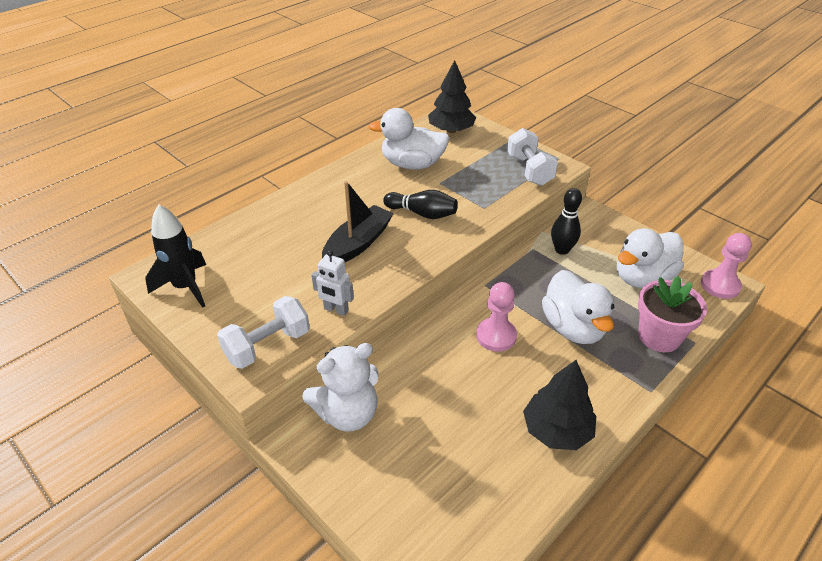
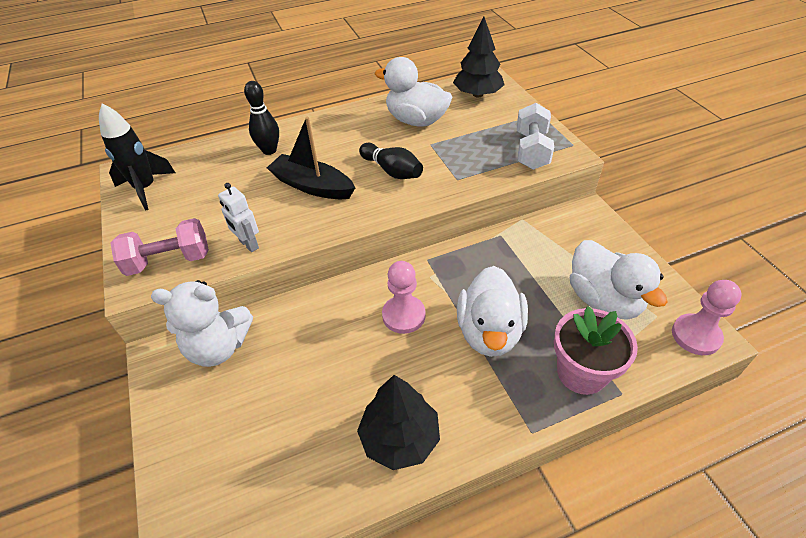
camera: 25 degrees right, 5 degrees up
white dumbbell [217,296,310,369] -> pink dumbbell [110,218,209,276]
black boat [322,181,394,262] -> black boat turned 120 degrees counterclockwise [267,117,355,199]
black bowling pin [551,188,582,255] -> black bowling pin moved to [244,81,279,155]
white duck [617,228,684,288] -> white duck turned 105 degrees counterclockwise [570,240,668,320]

